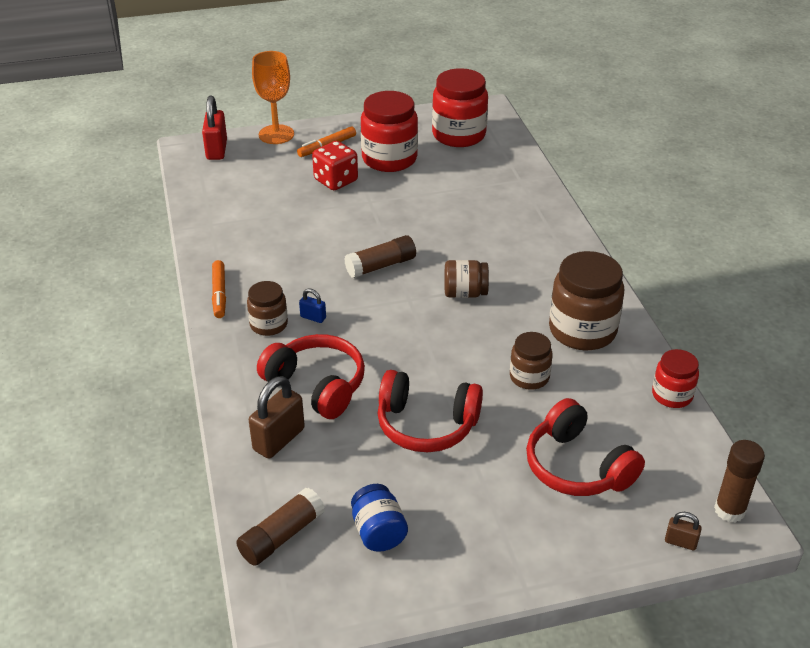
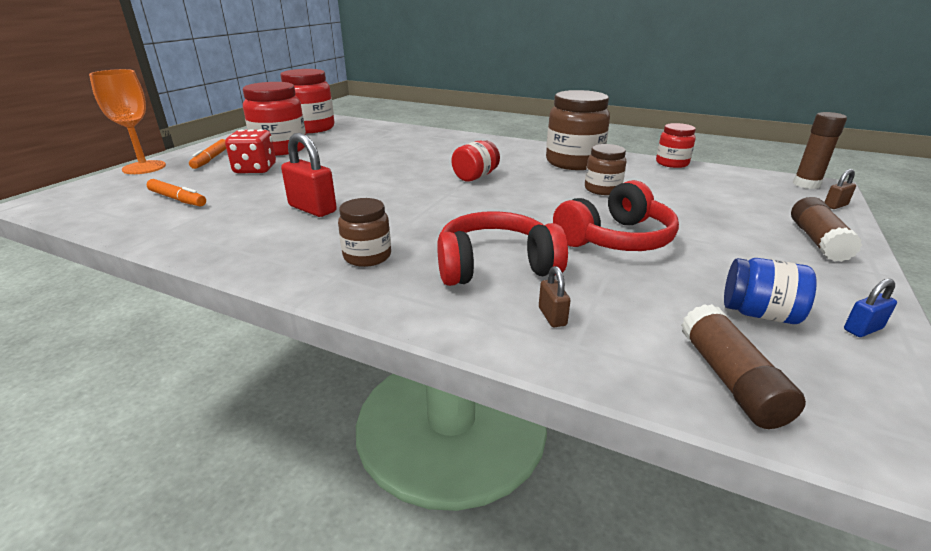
camera: 50 degrees left, 10 degrees down
red padlock [202,95,227,160] -> red padlock moved to [281,133,337,217]
orange marker [212,260,226,318] -> orange marker moved to [147,179,206,206]
brown padlock [249,376,305,459] -> brown padlock [539,266,571,327], size x0.51
blue padlock [299,288,326,323] -> blue padlock moved to [844,279,897,337]
brown glue stick [344,235,416,278] -> brown glue stick moved to [791,197,862,262]
brown jar [444,260,489,298] -> red jar [452,141,500,181]
red headphones [526,398,645,496] -> none

